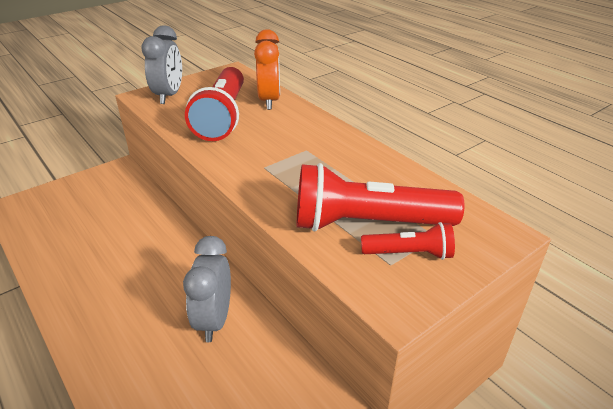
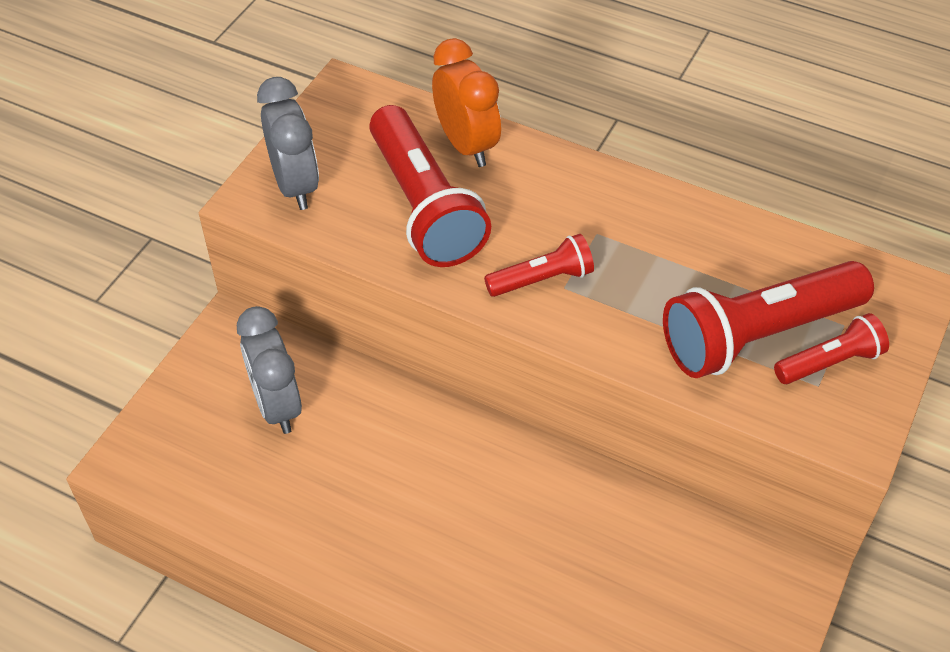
camera: 25 degrees left, 15 degrees up
grey clock [183,236,231,342] -> grey clock moved to [237,306,302,434]
none -> red flashlight [484,234,594,297]

